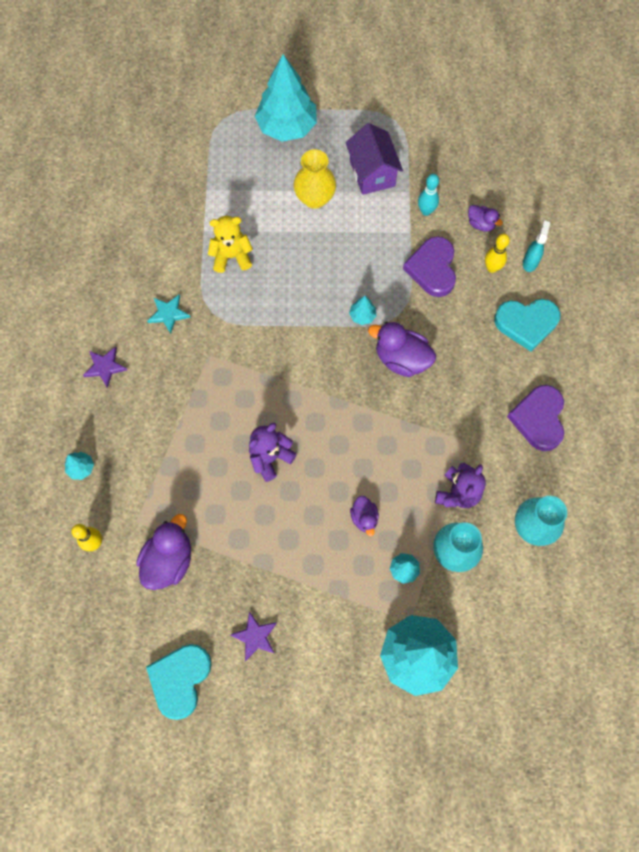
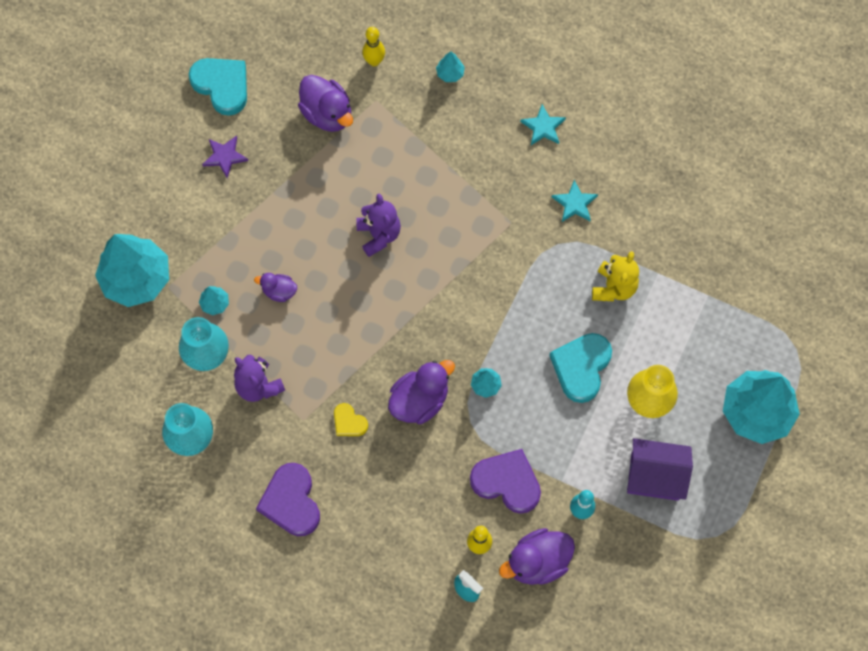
camera: 115 degrees right, 0 degrees up
purple star [83,347,127,388] -> turquoise star [520,104,566,145]
purple duck [468,205,503,232] -> purple duck [499,528,575,585], size x1.78
turquoise heart [494,299,561,351] -> turquoise heart moved to [549,333,612,403]
purple heart [507,385,564,451] -> purple heart turned 135 degrees counterclockwise [256,463,320,536]
none -> yellow heart [334,403,368,436]

